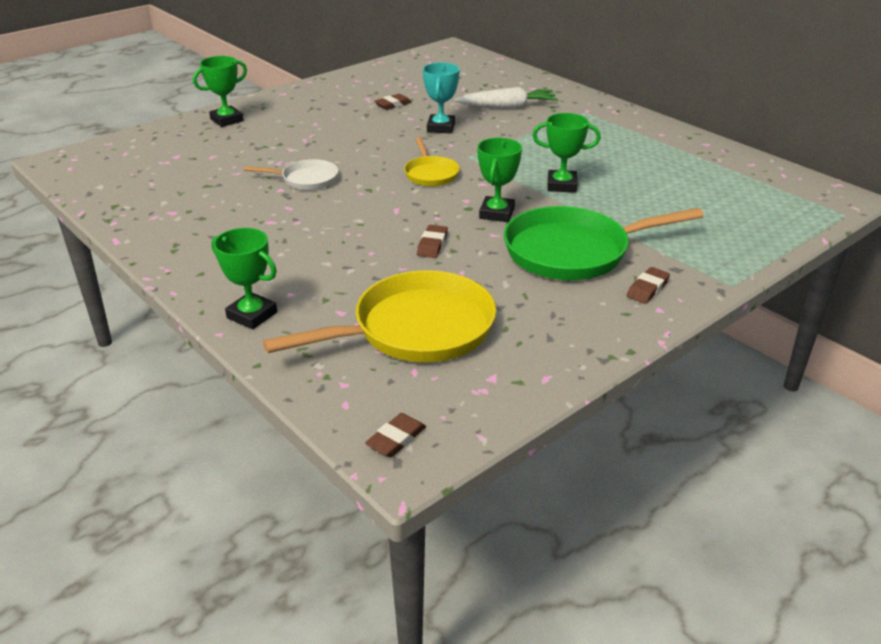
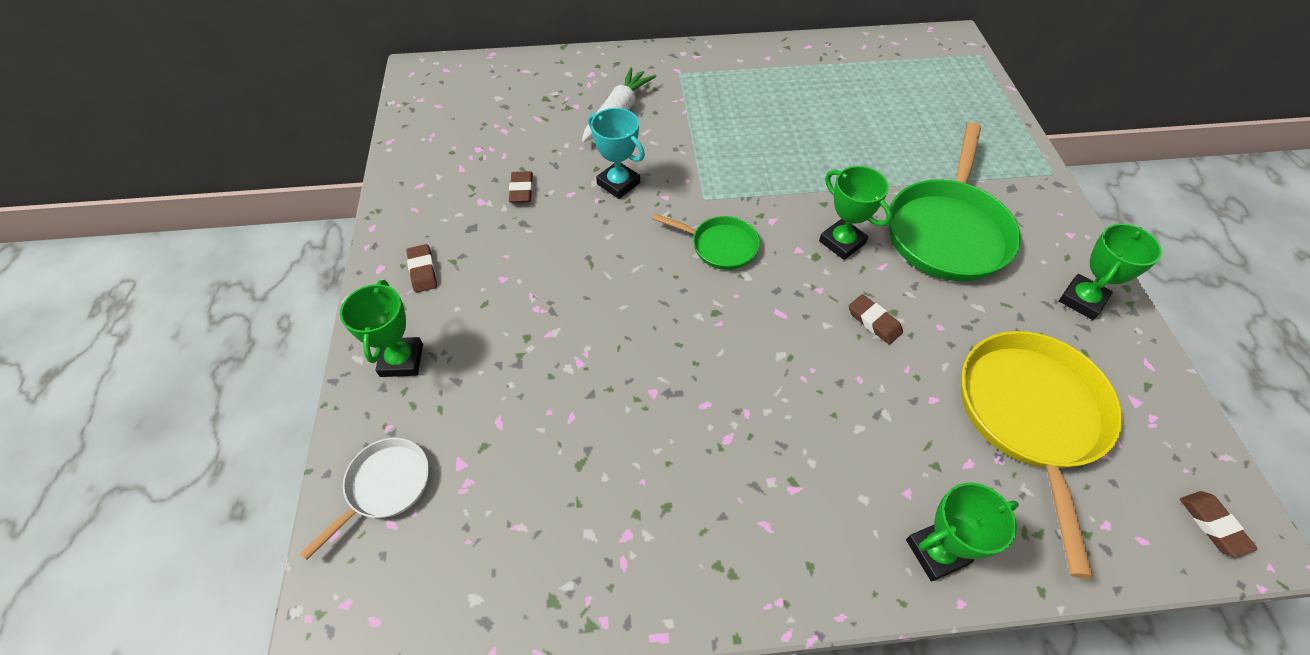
camera: 55 degrees left, 20 degrees up
white pan [244,159,338,190] -> white pan moved to [300,438,429,560]
yellow pan [404,137,460,186] -> green pan [653,213,760,270]
green trophy [532,113,601,193] -> green trophy moved to [1059,223,1162,320]
brown eraser [627,267,670,304] -> brown eraser moved to [407,244,437,293]

